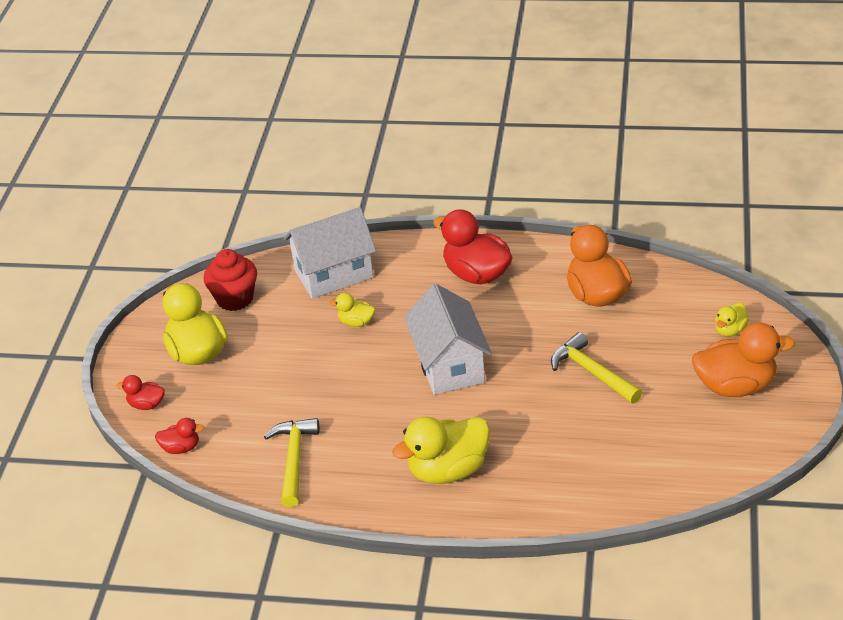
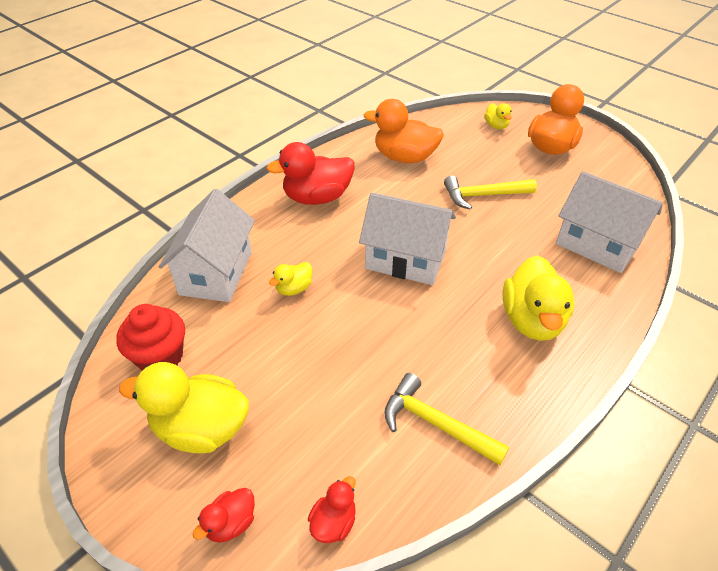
camera: 60 degrees left, 5 degrees up
none -> white house [556,171,663,273]

